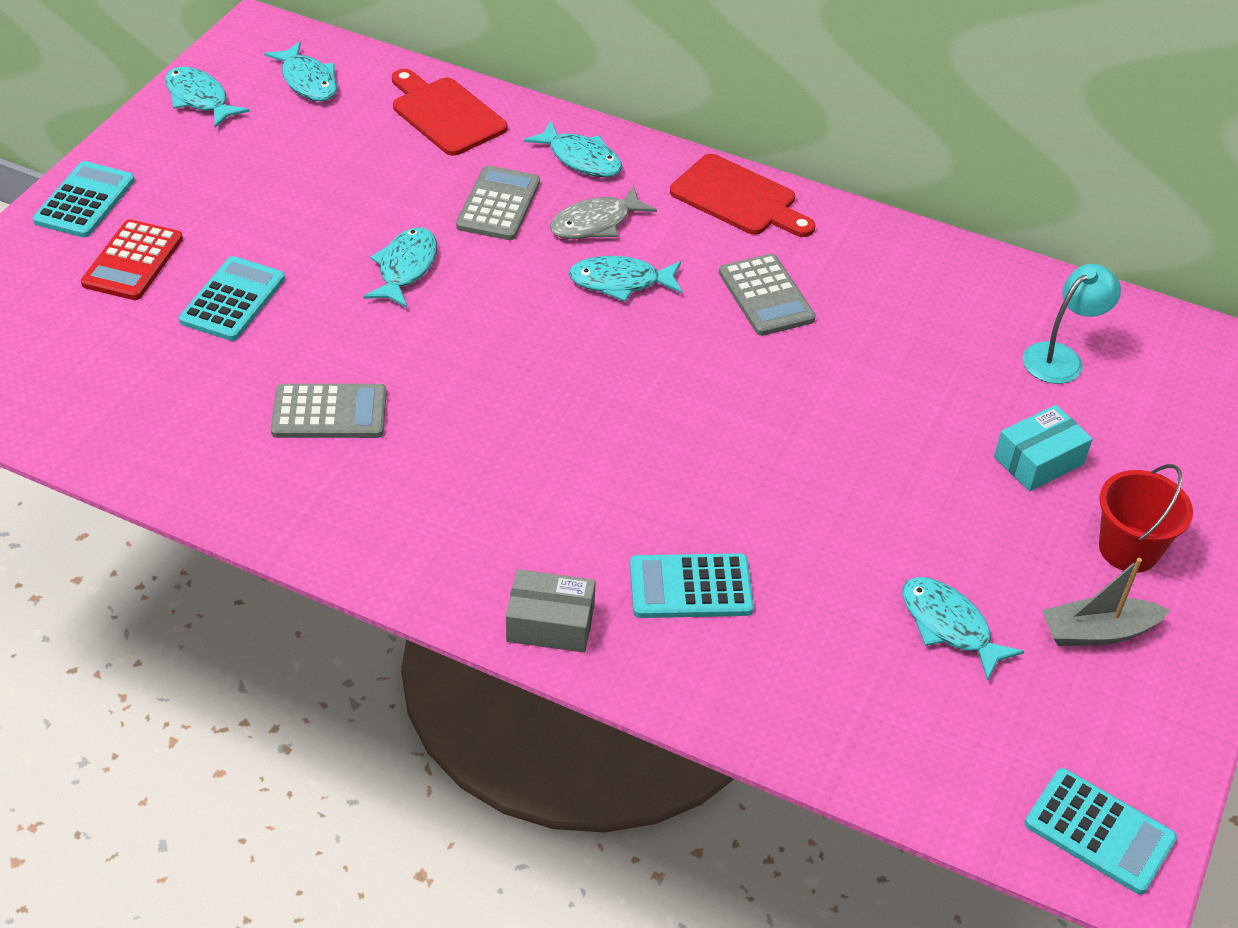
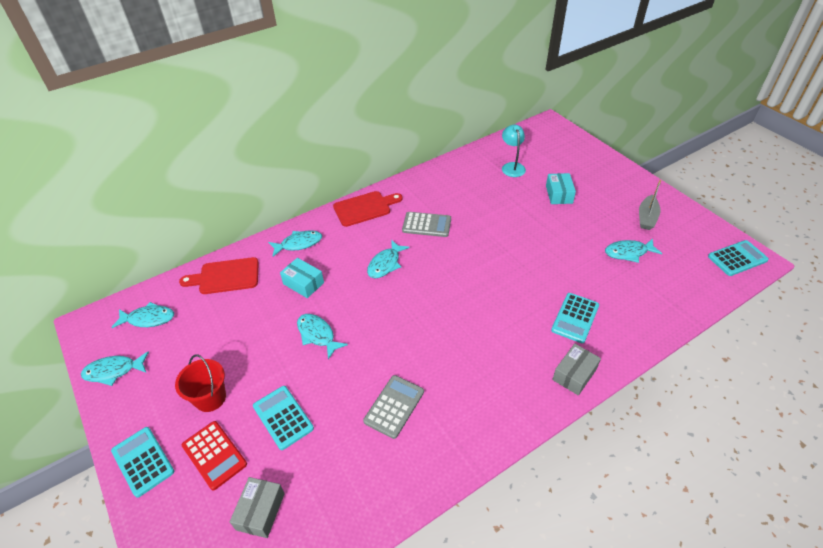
camera: 55 degrees left, 0 degrees up
grey calculator [456,165,540,240] -> turquoise box [280,258,324,298]
grey fish [550,186,657,239] -> none
red bucket [1099,464,1193,573] -> red bucket moved to [175,355,226,412]
none -> grey box [230,477,285,538]

